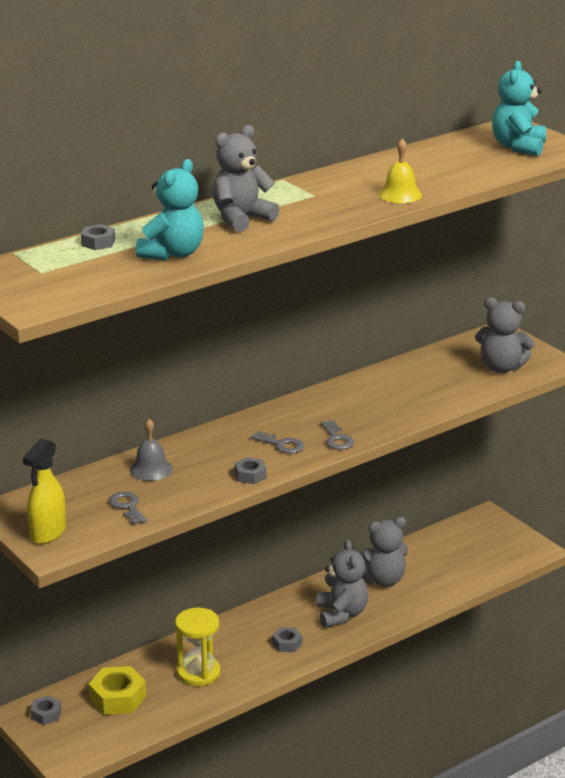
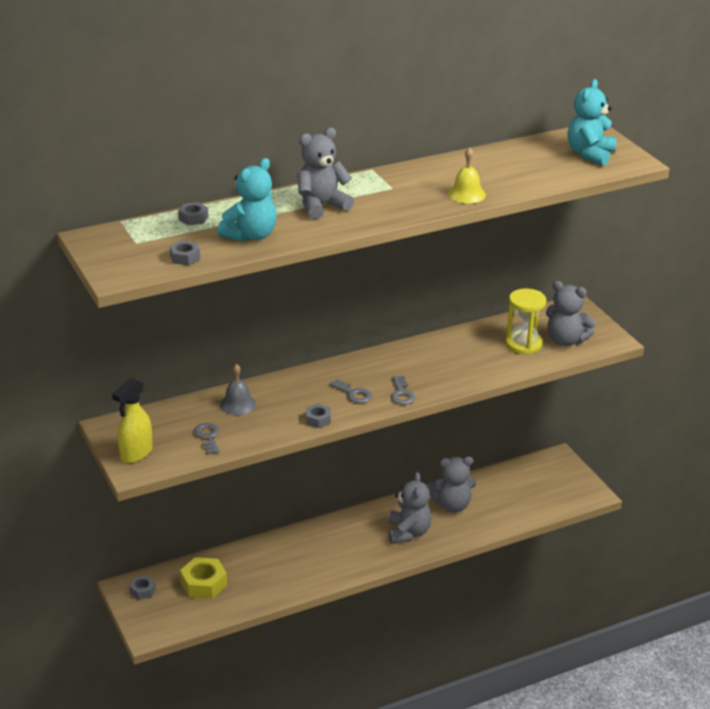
camera: 10 degrees right, 5 degrees up
yellow hourglass [175,608,220,686] -> yellow hourglass moved to [505,288,547,355]
grey nut [272,627,302,652] -> grey nut moved to [170,240,200,265]

